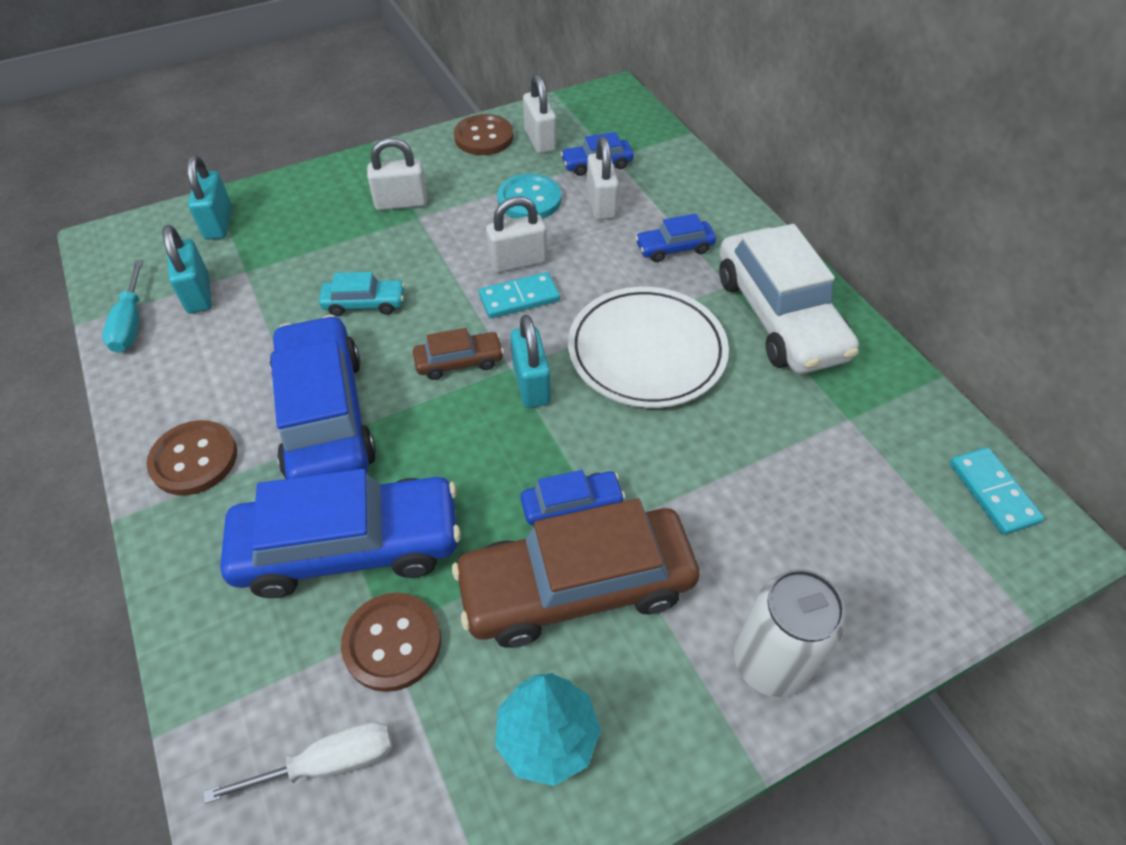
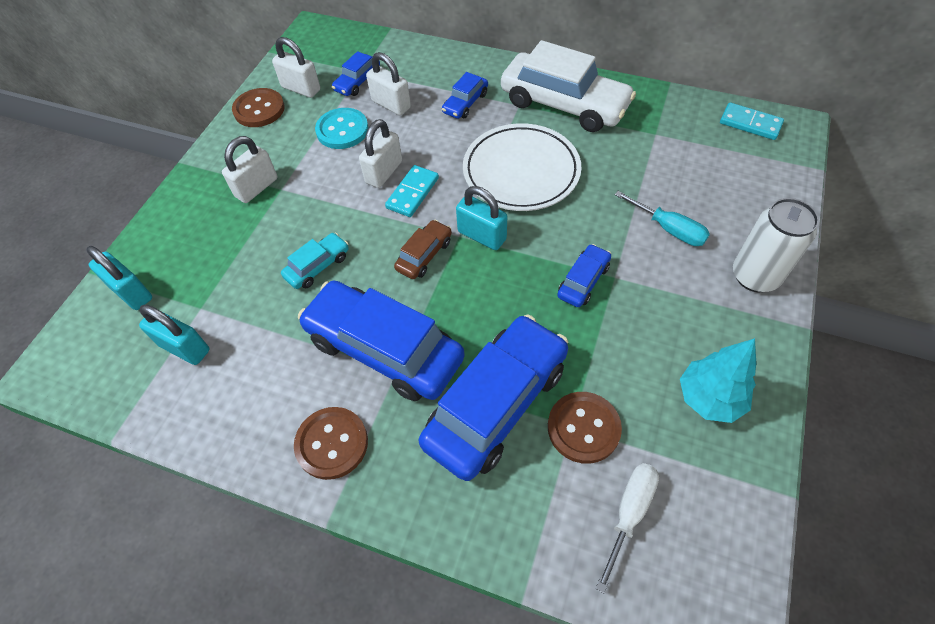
camera: 40 degrees left, 5 degrees up
turquoise screwdriver [102,260,143,353] -> turquoise screwdriver moved to [614,191,710,246]
brown car [452,499,700,648] -> none

